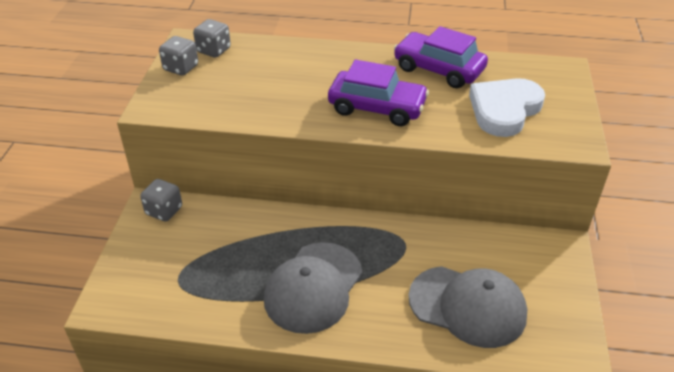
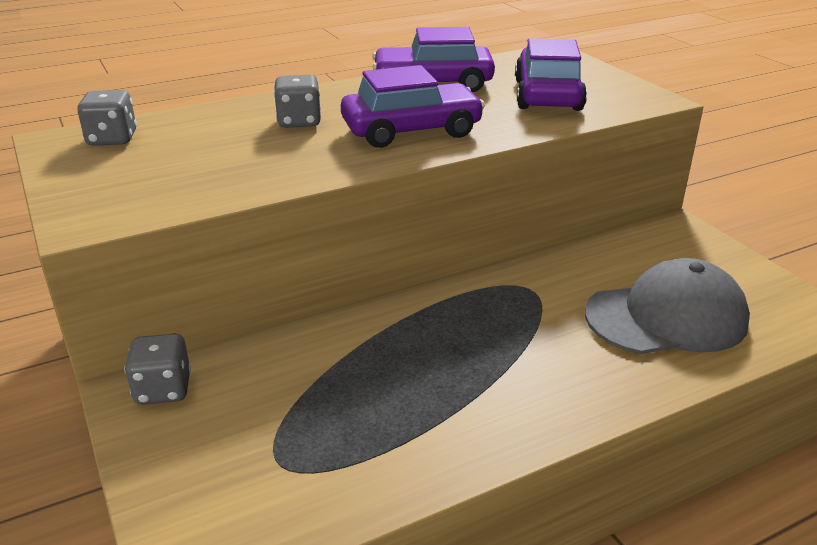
camera: 35 degrees left, 10 degrees down
grey dice [159,36,198,75] -> grey dice moved to [274,75,321,128]
grey cap [264,242,362,334] -> none
white heart [469,78,545,137] -> purple car [515,38,587,111]

